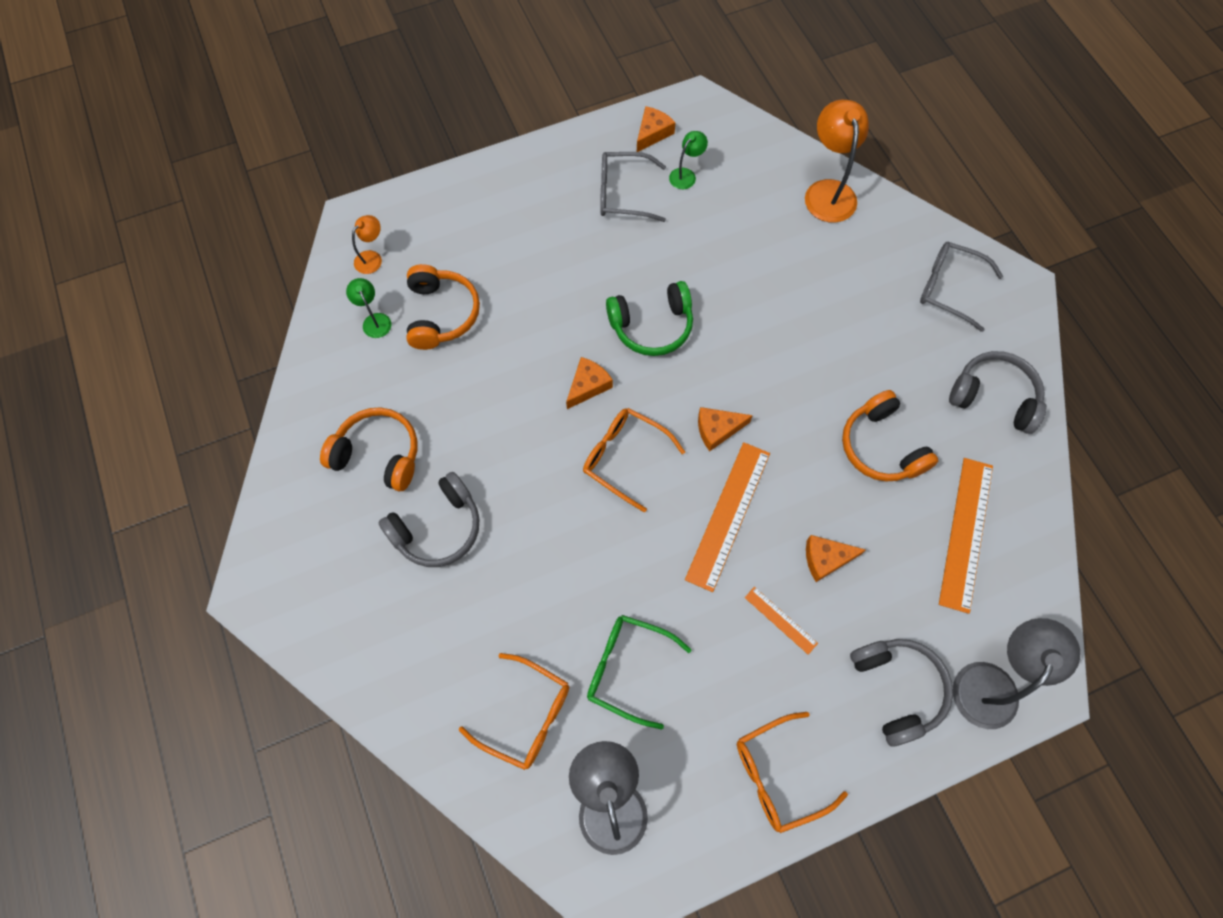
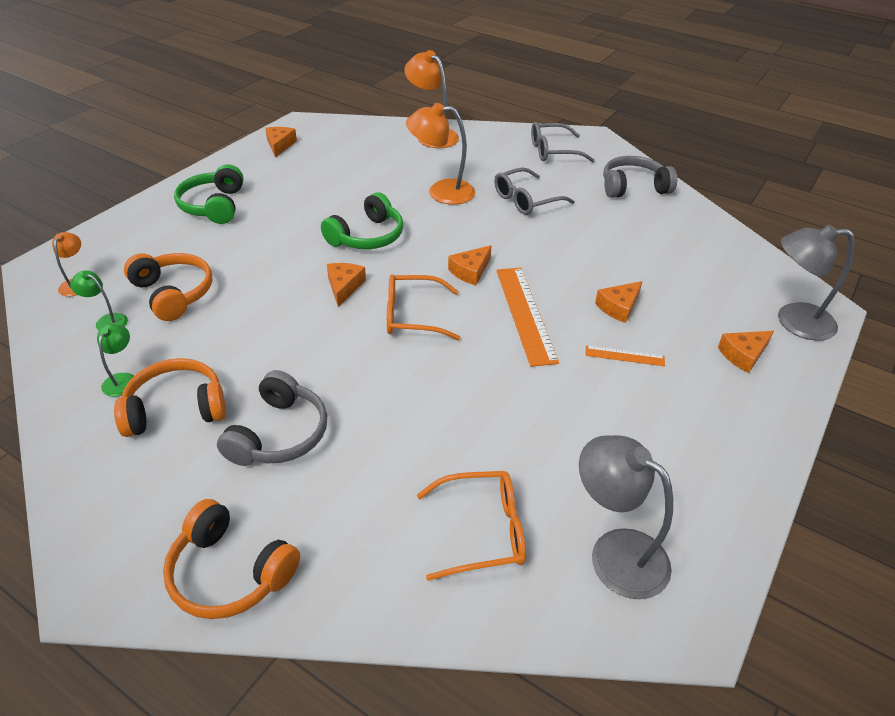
camera: 35 degrees left, 25 degrees down
green glasses [587,615,692,730] -> none
grey glasses [600,152,666,222] -> grey glasses moved to [494,167,575,215]
green lamp [669,131,708,189] -> green lamp moved to [97,324,134,397]
orange glasses [737,712,848,833] -> none
orange headphones [842,390,938,482] -> orange headphones moved to [163,499,300,619]
grey headphones [850,639,953,747] -> orange cheese [718,331,774,373]
orange ruler [939,458,993,614] -> none
grey lamp [953,618,1080,729] -> grey lamp turned 90 degrees counterclockwise [778,224,854,341]
none -> green headphones [174,164,244,224]
none -> orange lamp [406,103,475,205]

